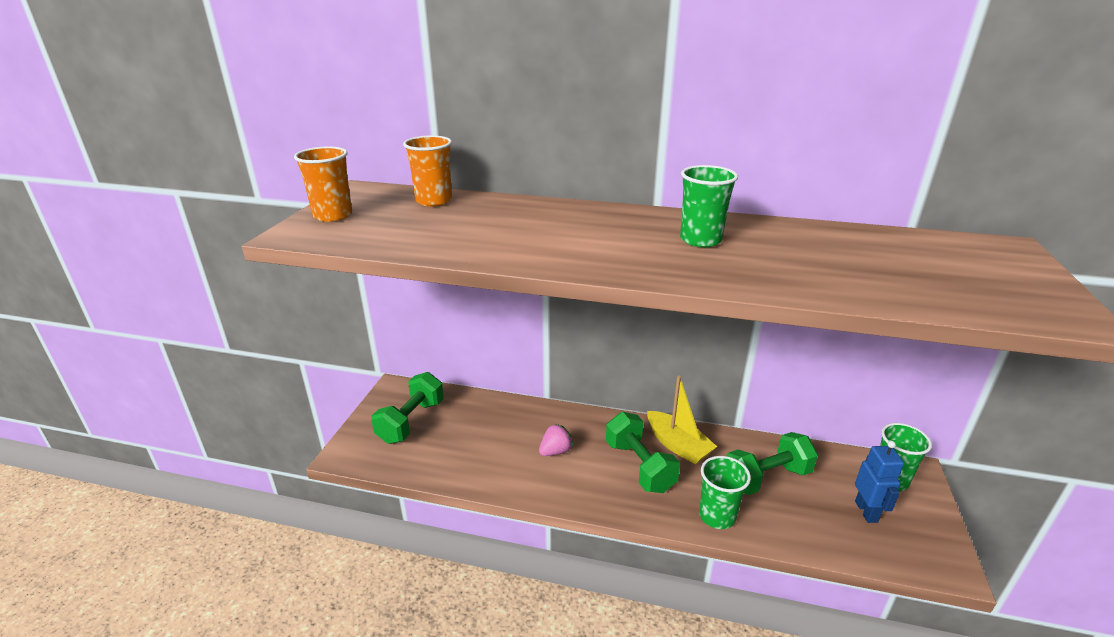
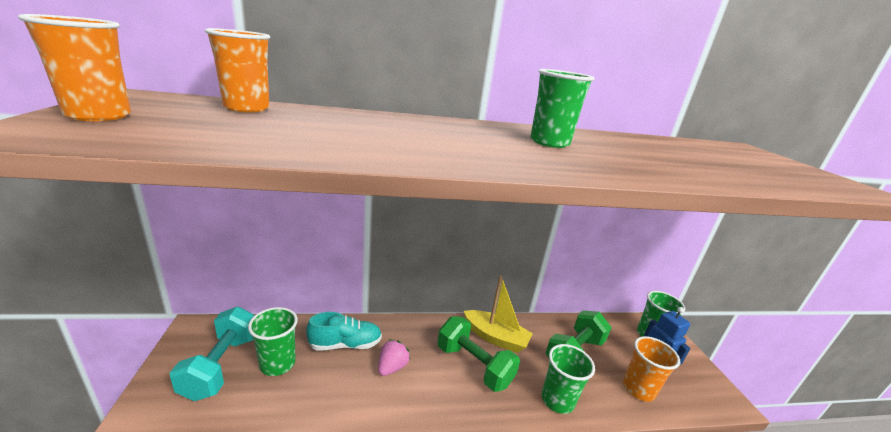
camera: 25 degrees left, 5 degrees down
green dumbbell [371,372,444,444] -> turquoise dumbbell [170,307,255,401]
none -> green cup [248,307,298,376]
none -> turquoise shoe [306,312,382,351]
none -> orange cup [623,336,680,402]

